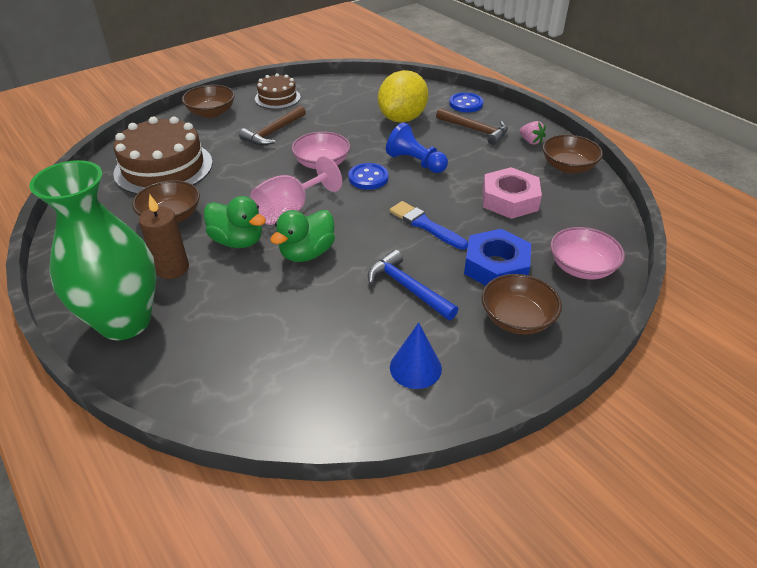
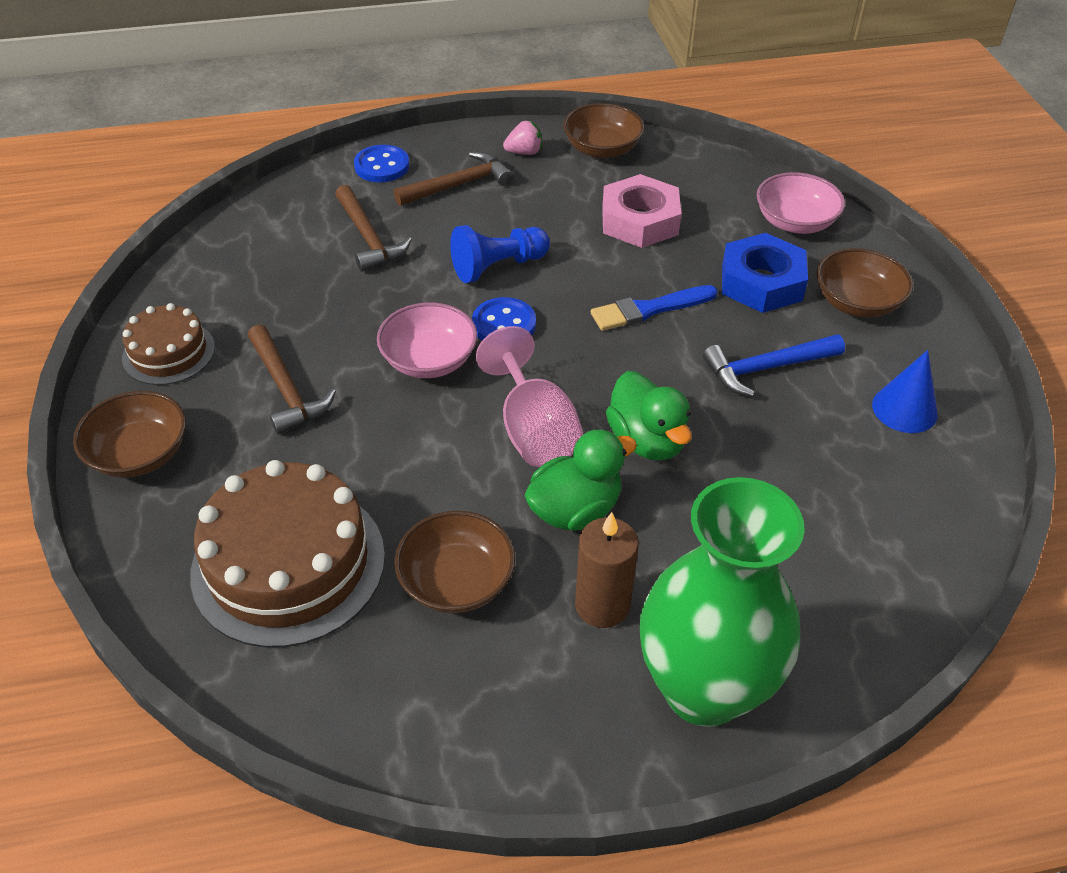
camera: 65 degrees left, 5 degrees up
yellow lemon [378,70,428,123] -> brown hammer [335,185,412,272]

